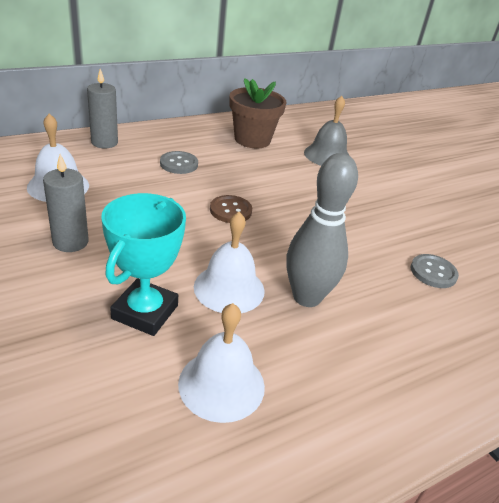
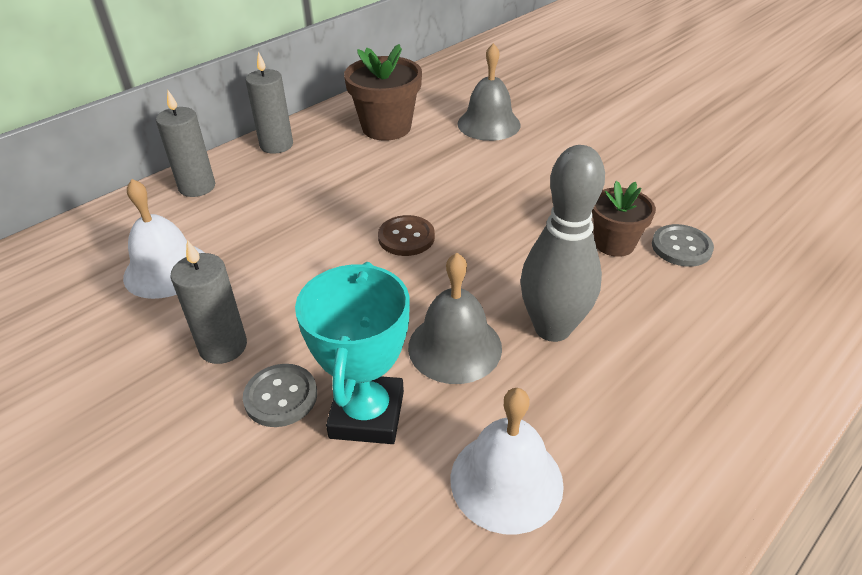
camera: 10 degrees left, 5 degrees up
grey button [160,151,198,174] -> grey button moved to [243,364,317,427]
white bell [194,212,265,313] -> grey bell [408,253,502,384]
none -> grey candle [245,51,293,154]
none -> brown flower pot [592,181,656,257]

